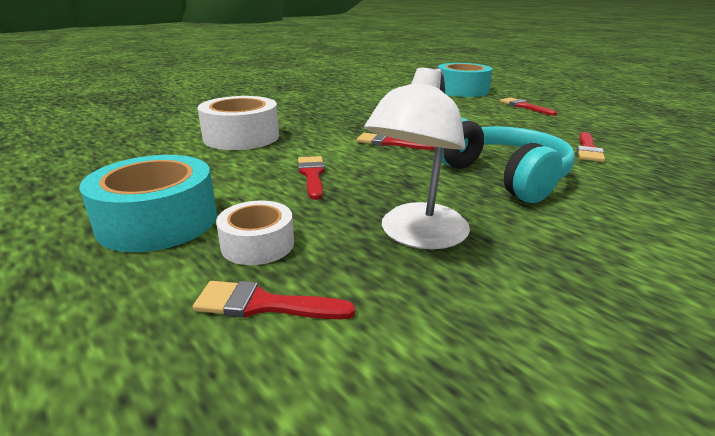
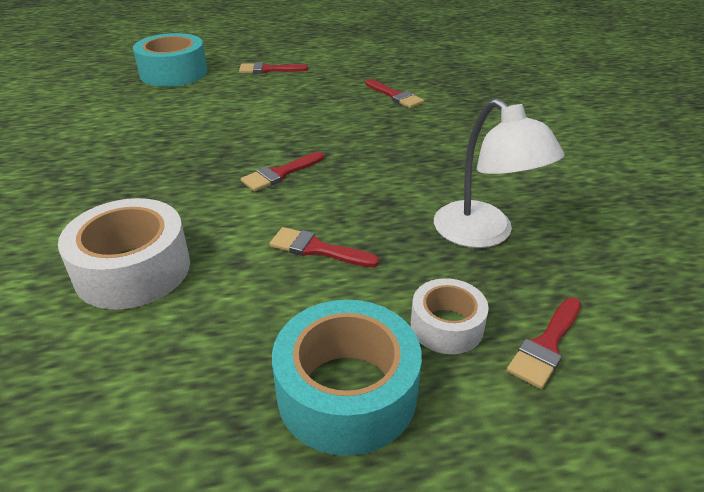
camera: 60 degrees left, 10 degrees up
turquoise headphones [441,117,575,203] -> none

